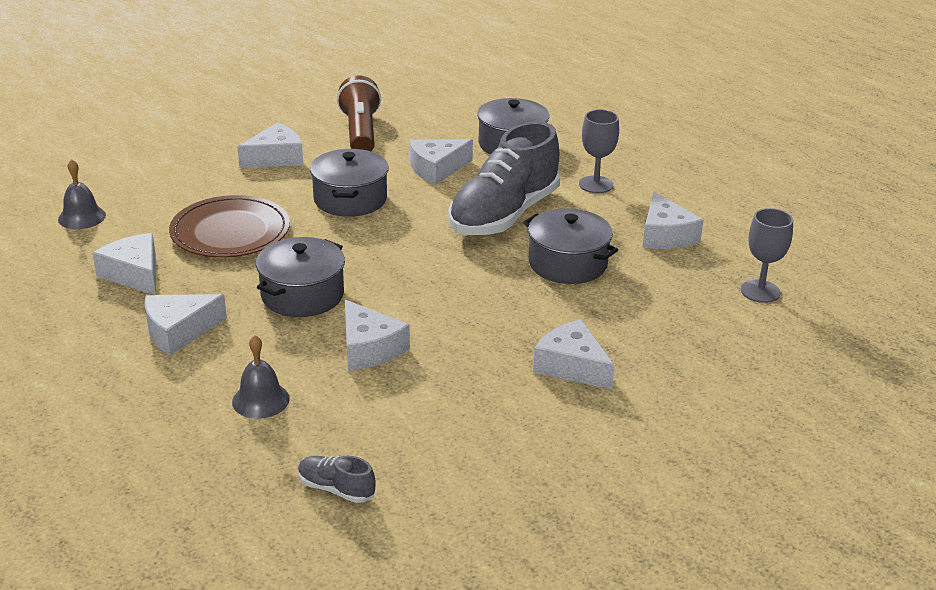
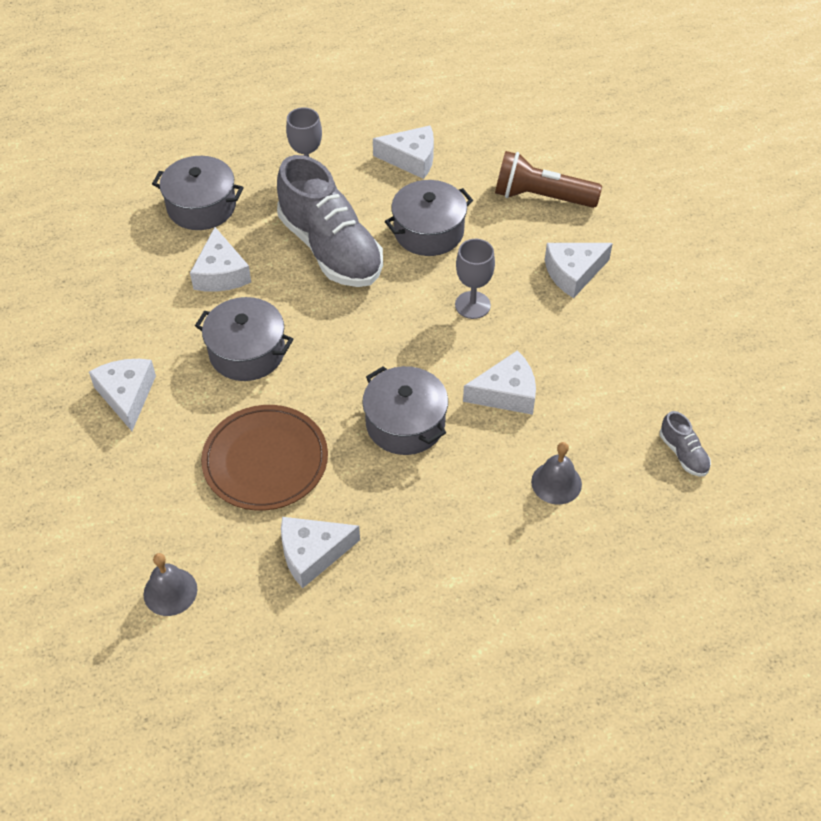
camera: 70 degrees left, 20 degrees up
white cheese [144,294,227,355] -> none
grey shoe [298,456,376,503] -> grey shoe turned 75 degrees counterclockwise [660,411,711,476]
brown flashlight [337,75,381,151] -> brown flashlight moved to [495,151,602,208]
grey goblet [741,208,793,303] -> grey goblet moved to [455,239,495,319]

